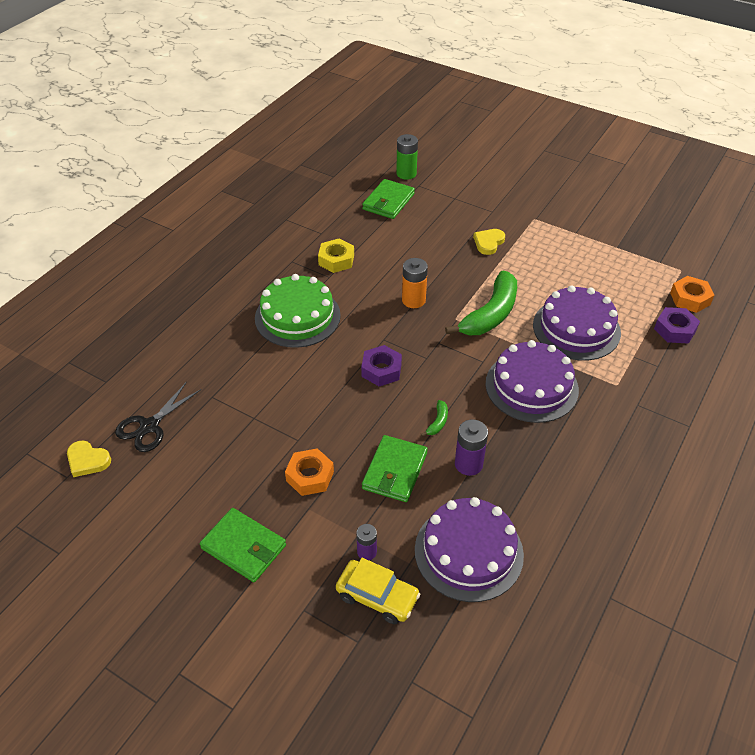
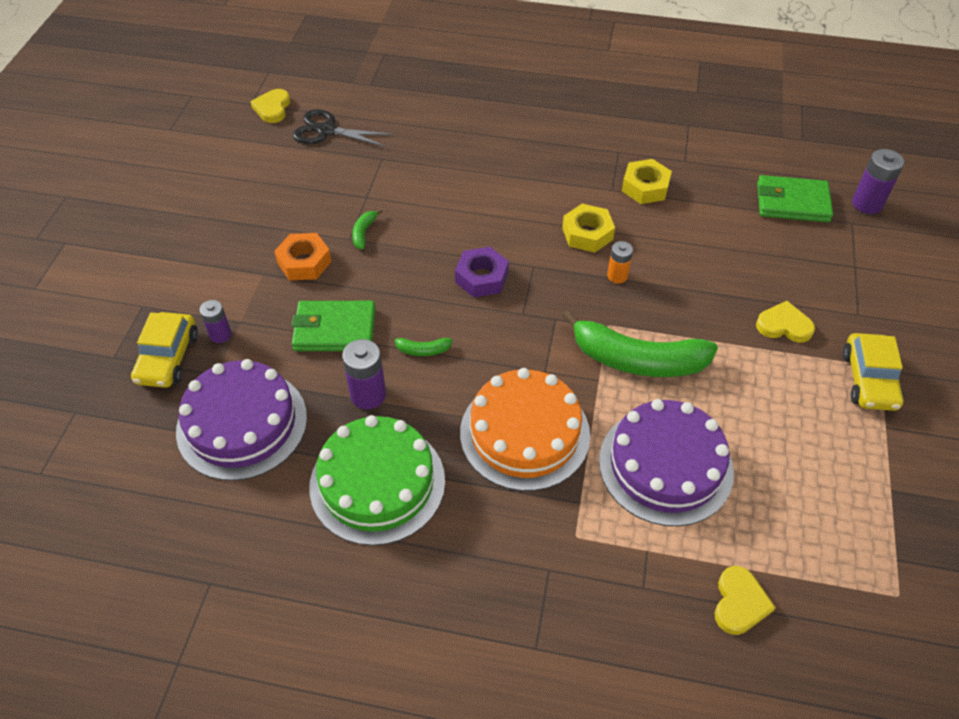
camera: 70 degrees right, 5 degrees up
green wallet [200,508,286,582] -> none
green cake [255,274,341,348] -> green cake moved to [309,415,445,546]
green battery [396,134,418,180] -> purple battery [852,149,904,214]
orange battery [402,258,428,308] -> orange battery [607,241,633,283], size x0.64
purple cake [485,340,579,423] -> orange cake [460,368,590,491]
purple nut [654,307,700,344] -> yellow heart [715,566,776,635]
orange nut [670,276,714,313] -> none
none -> green banana [352,209,383,249]
none -> yellow nut [562,204,615,253]
none -> yellow car [842,333,904,411]

